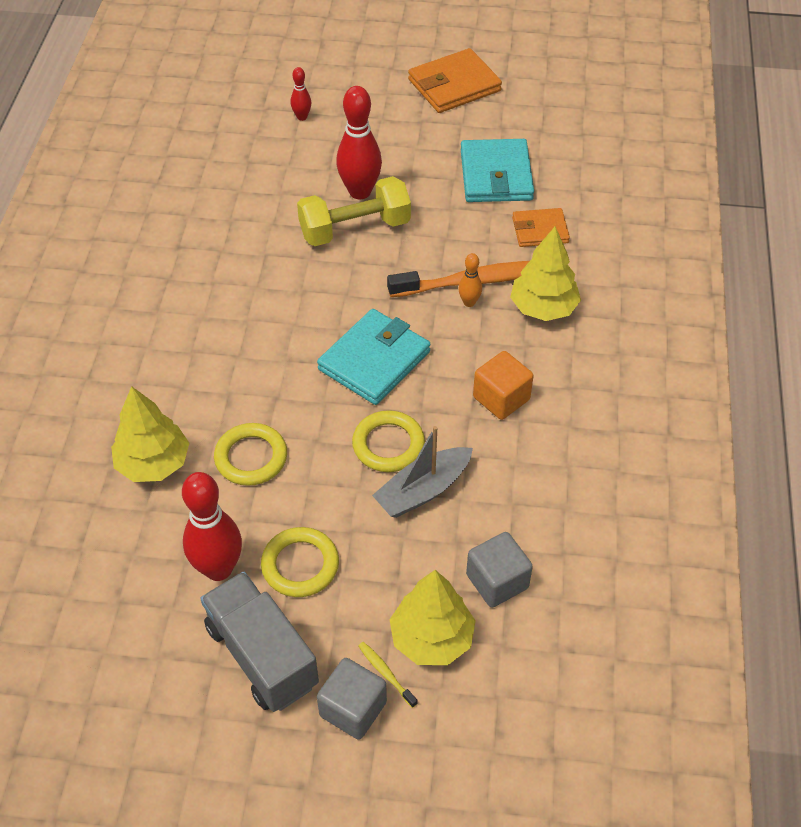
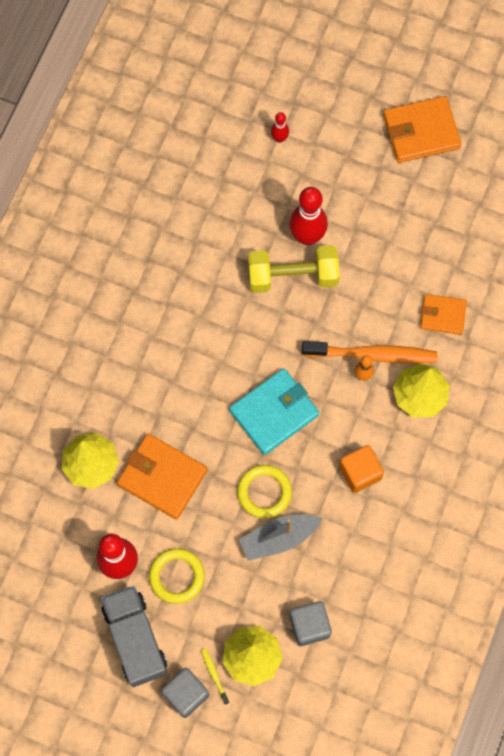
camera: 15 degrees right, 20 degrees up
yellow ring [214,423,287,486] -> orange wallet [117,434,207,519]
turquoise wallet [461,139,534,202] -> none

